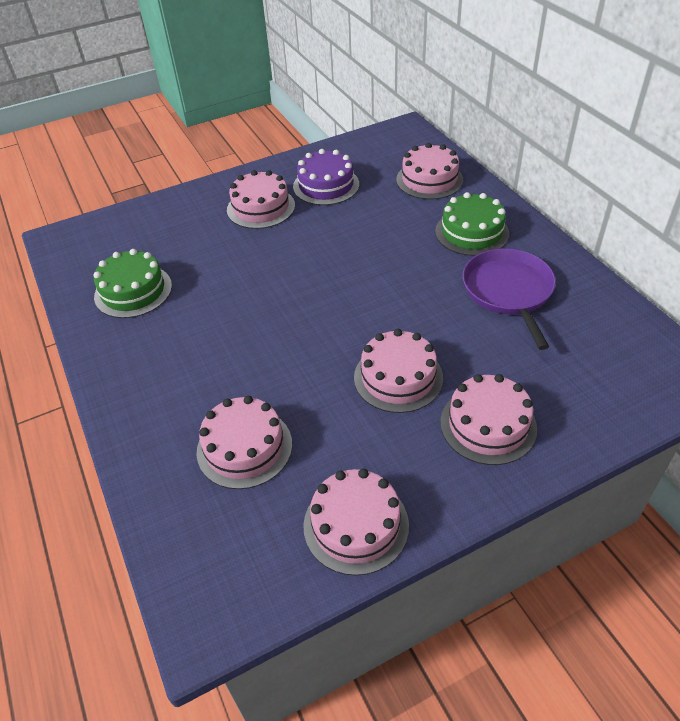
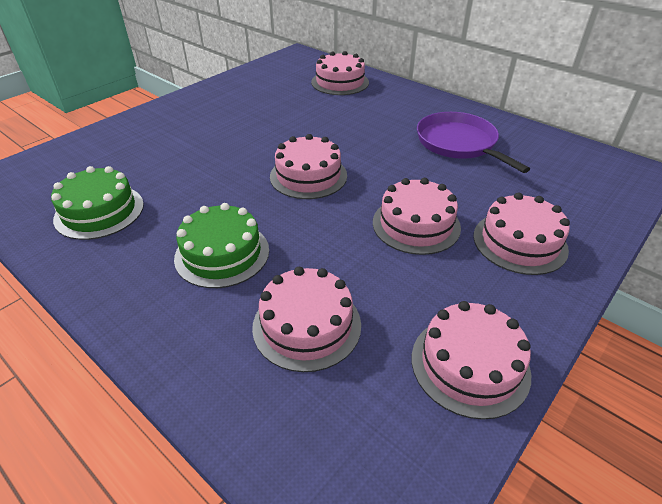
camera: 25 degrees left, 5 degrees down
pink cake [227,170,295,229] -> pink cake moved to [270,134,347,199]
purple cake [293,149,359,205] -> none
green cake [435,192,509,256] -> green cake moved to [174,203,269,288]

